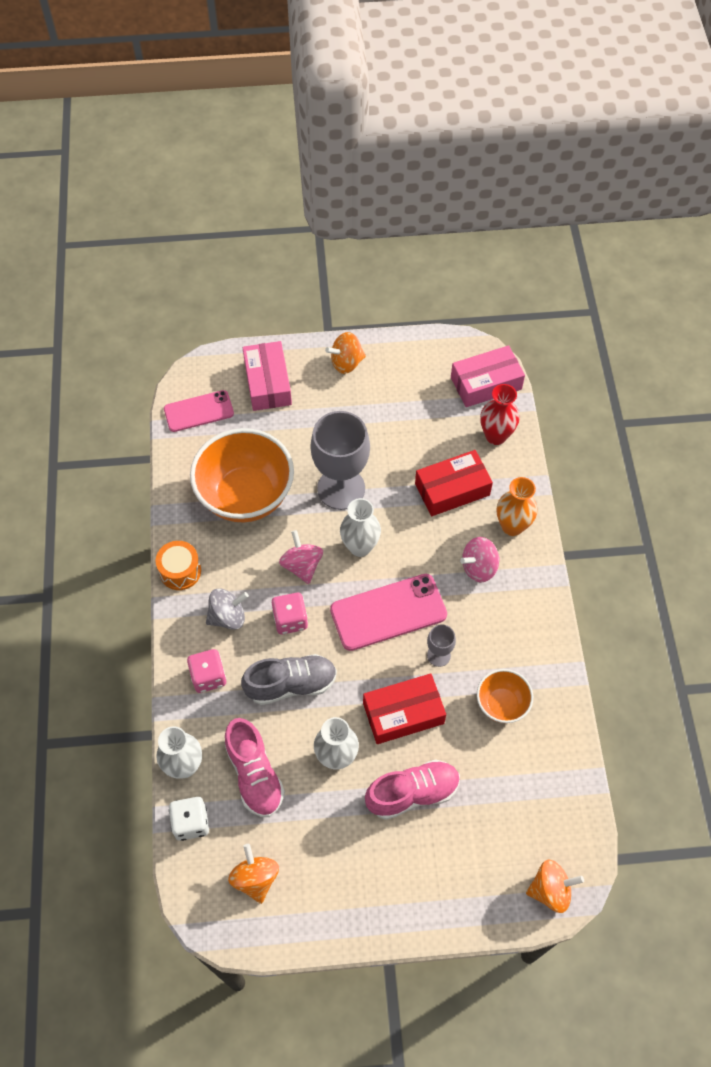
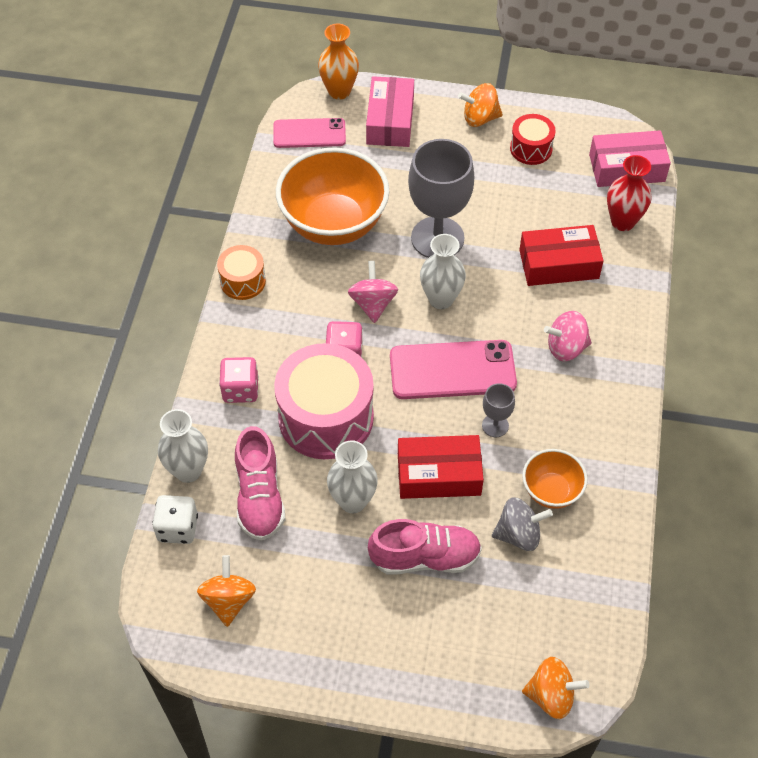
camera: 15 degrees right, 5 degrees down
grey spinning top [206,588,249,630] -> grey spinning top moved to [492,497,553,551]
grey shoe [241,654,337,705] -> pink drum [274,343,374,459]
orange vase [497,477,538,536] -> orange vase moved to [318,23,359,100]
none -> red drum [510,114,556,165]

